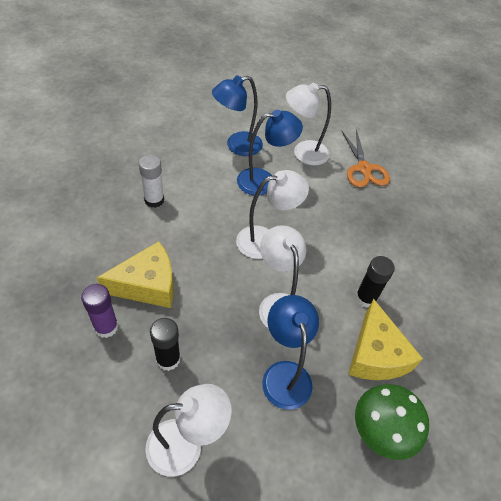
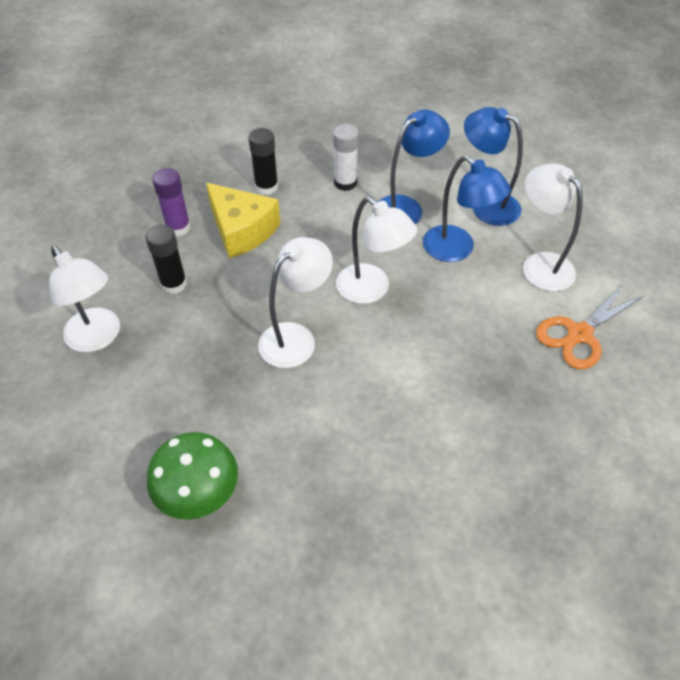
camera: 65 degrees right, 0 degrees up
blue lamp [262,295,319,410] -> blue lamp moved to [373,110,450,225]
yellow cheese [348,298,423,380] -> none
black glue stick [355,256,395,308] -> black glue stick moved to [248,128,278,195]

